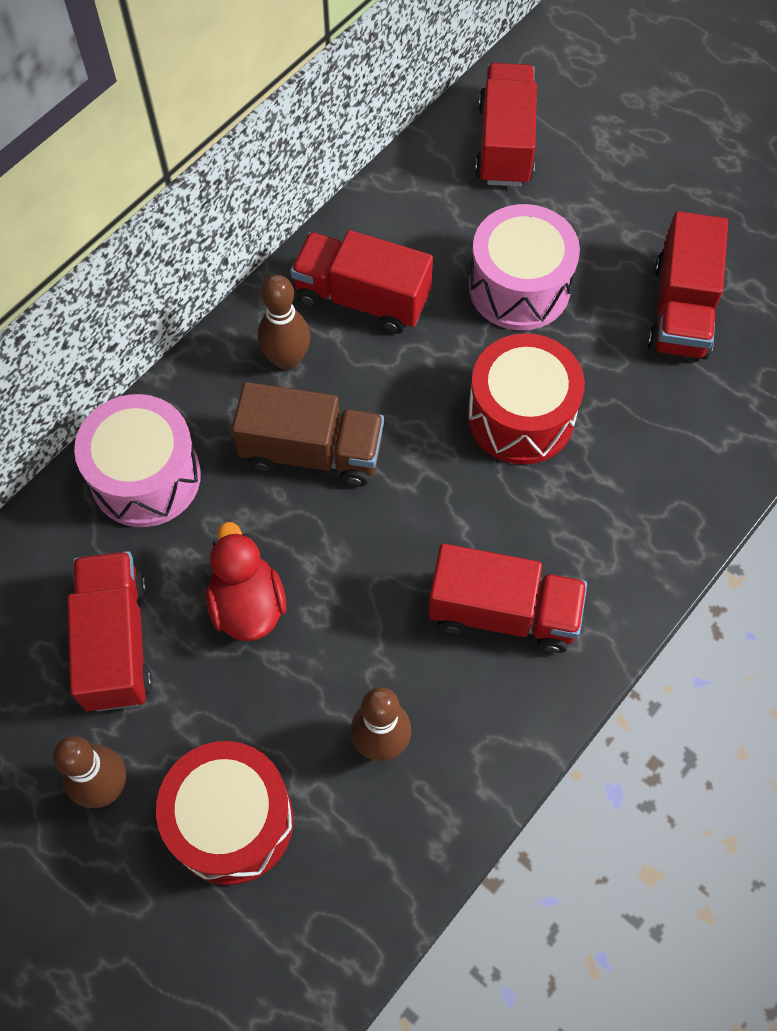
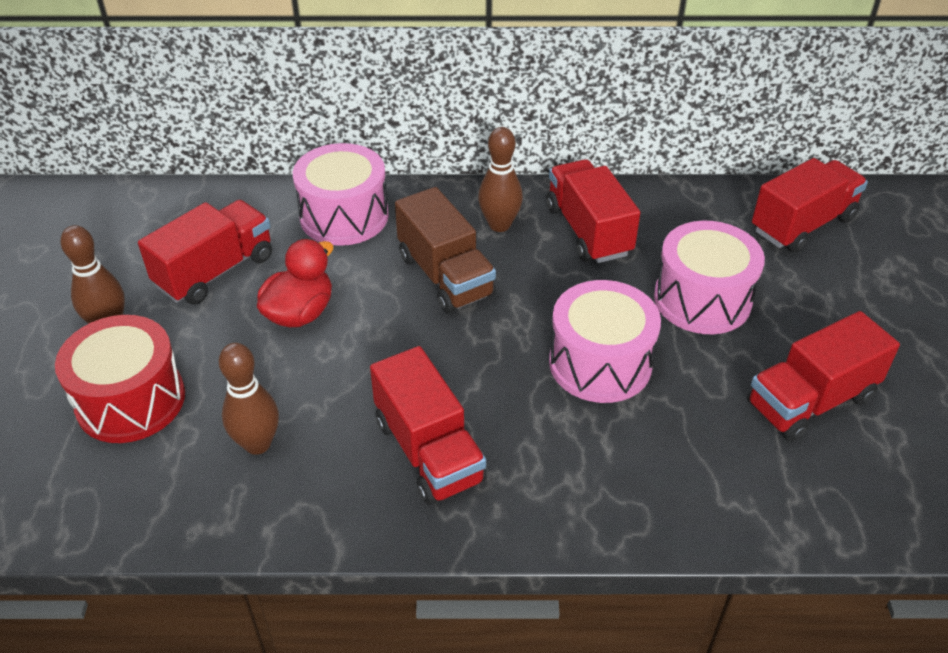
camera: 50 degrees right, 20 degrees down
red drum [468,333,585,465] -> pink drum [549,280,661,403]

